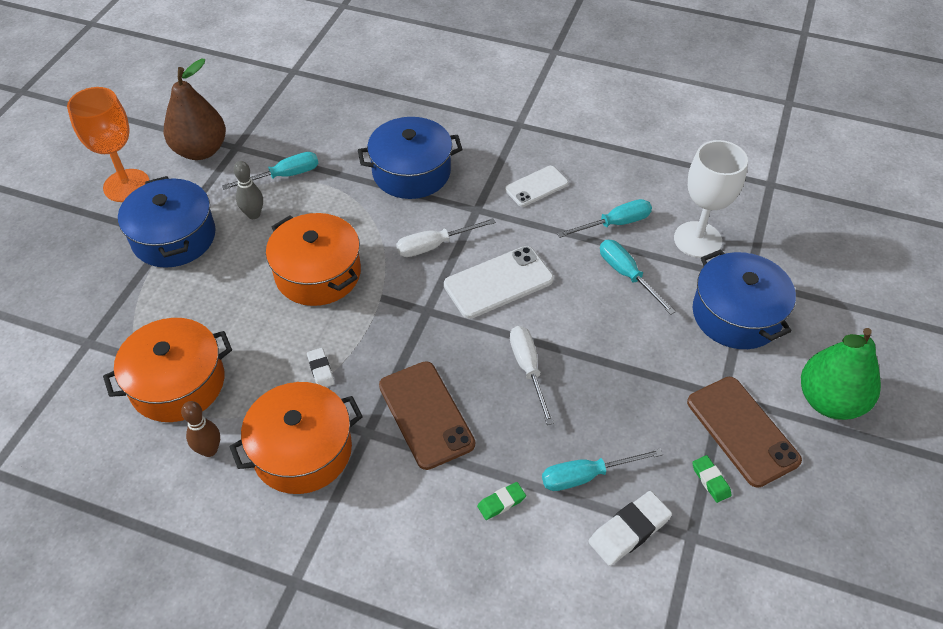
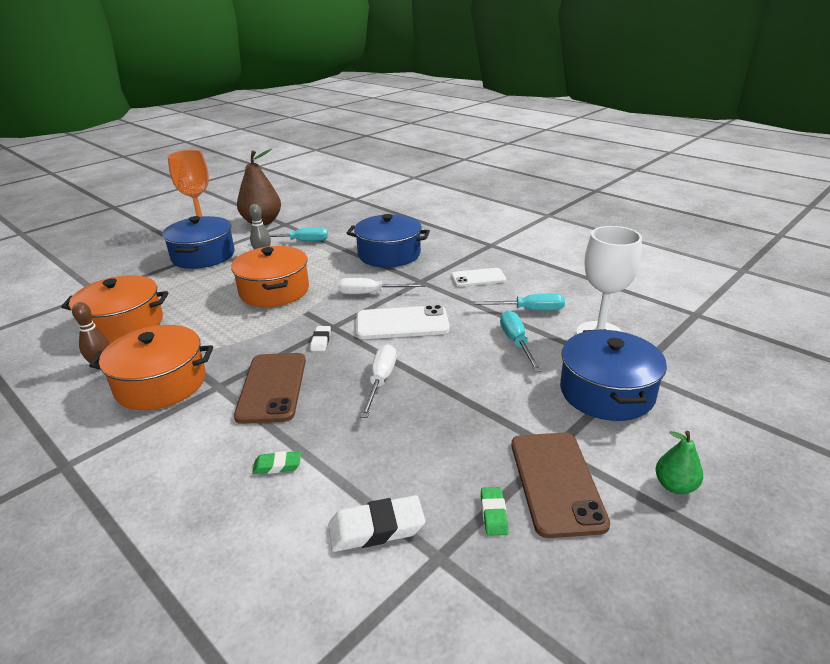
camera: 25 degrees right, 20 degrees down
white eraser [307,348,334,387] -> white eraser moved to [310,326,331,351]
turquoise screwdriver [542,448,663,491] -> none
green pear [801,328,881,420] -> green pear [655,431,703,494], size x0.50

